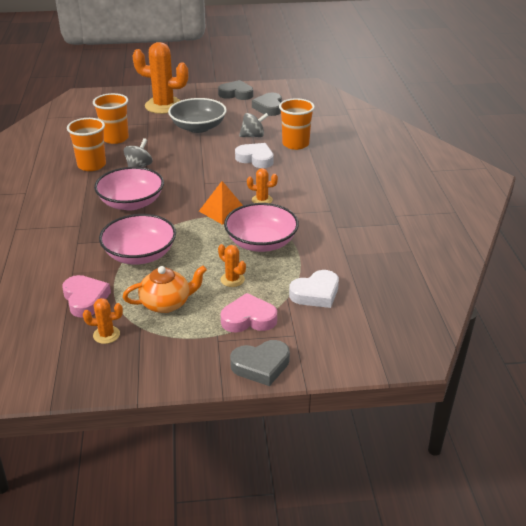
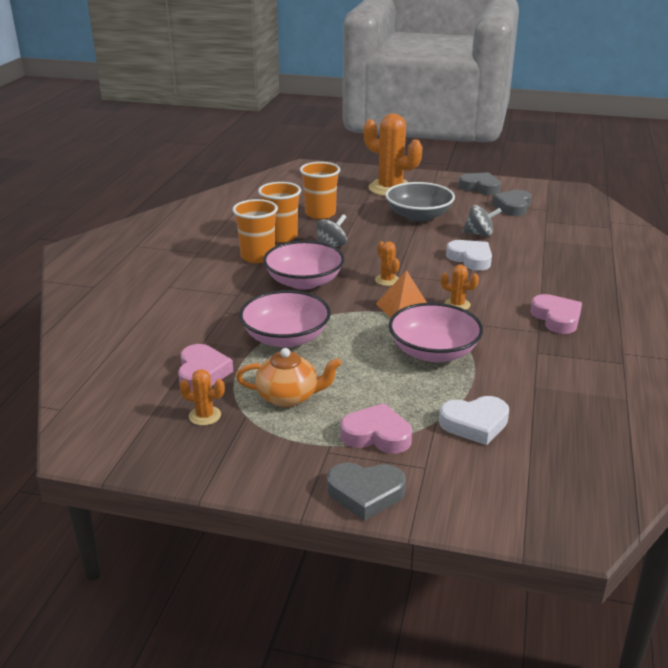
camera: 20 degrees right, 5 degrees down
orange cactus [218,244,246,287] -> orange cactus moved to [375,241,400,286]
orange cup [279,98,315,150] -> orange cup moved to [233,199,278,263]
none -> pink heart [530,294,582,334]

